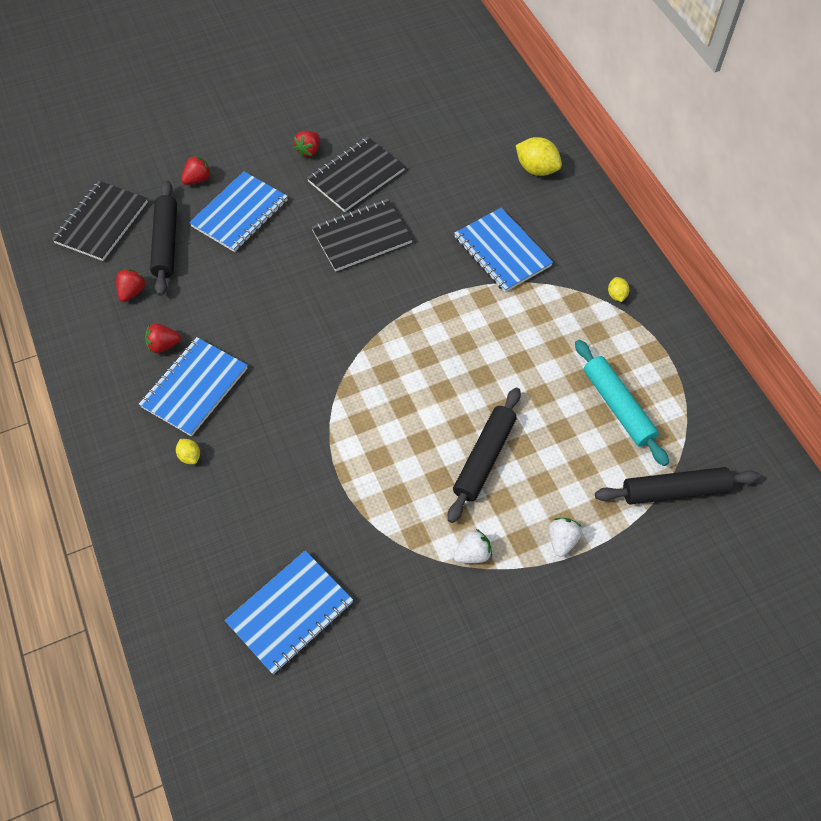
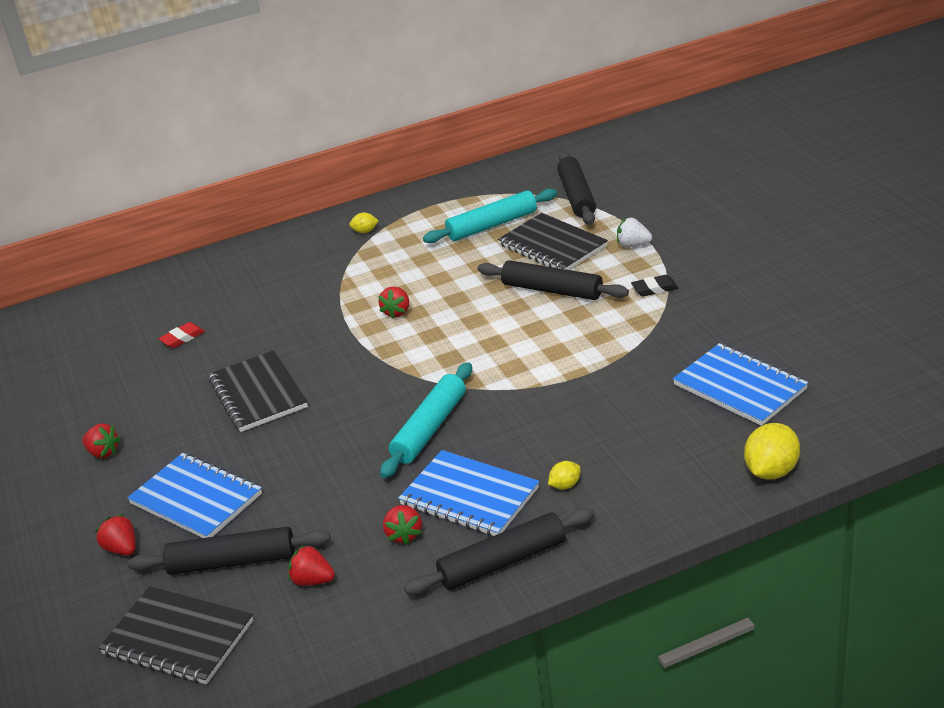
camera: 85 degrees left, 25 degrees down
black notebook [307,137,405,212] -> black notebook moved to [498,213,608,270]
white strawberry [453,529,492,563] -> black eraser [631,275,678,296]
blue notebook [454,208,553,292] -> none
yellow lemon [516,137,562,176] -> yellow lemon moved to [744,423,800,479]
none -> red eraser [158,322,205,348]
none -> red strawberry [378,287,409,319]
none -> turquoise rolling pin [380,362,472,478]
none -> black rolling pin [404,508,595,595]

